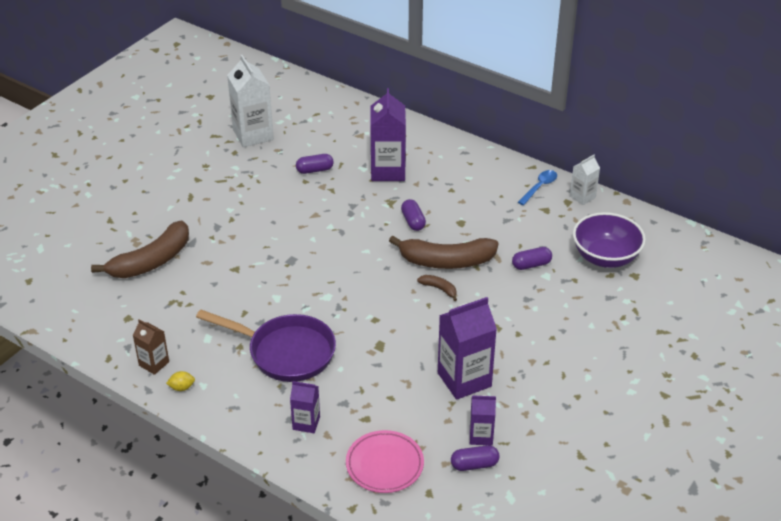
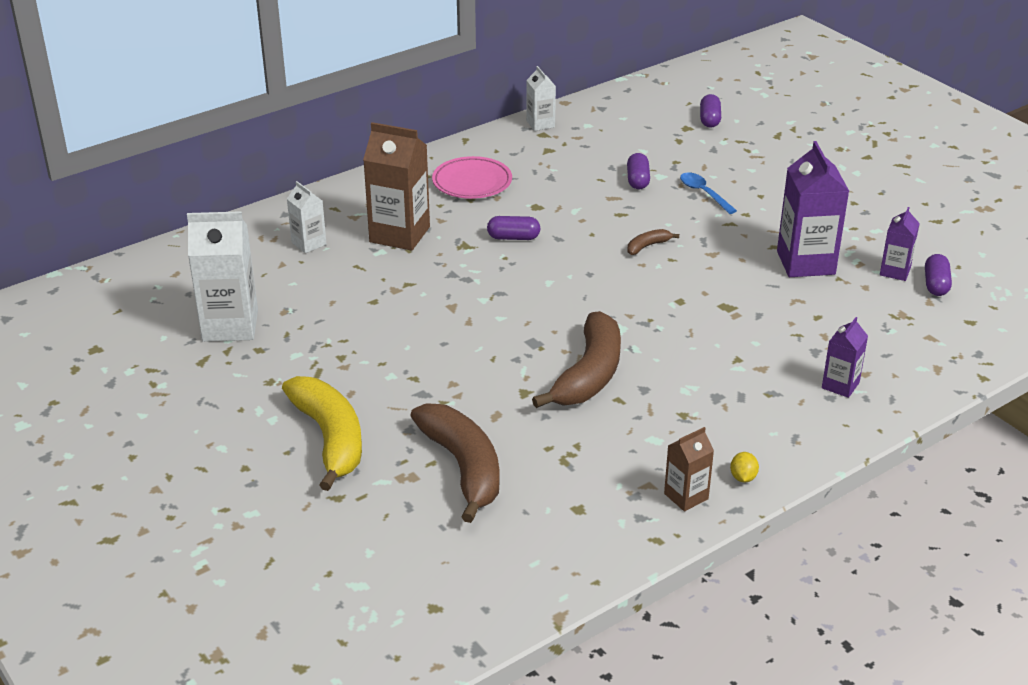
camera: 70 degrees left, 5 degrees down
purple pan [196,309,336,382] -> none
purple capsule [296,154,334,174] -> purple capsule moved to [700,94,721,128]
pink plate [346,430,424,493] -> pink plate moved to [432,156,512,199]
purple carton [370,88,406,181] -> brown carton [363,122,430,251]
brown banana [389,236,498,269] -> brown banana moved to [532,311,621,408]
blue spoon [518,170,557,205] -> blue spoon moved to [680,172,737,214]
purple bowl [573,212,646,268] -> none
none -> yellow banana [282,376,362,491]
none -> white carton [287,181,327,253]

